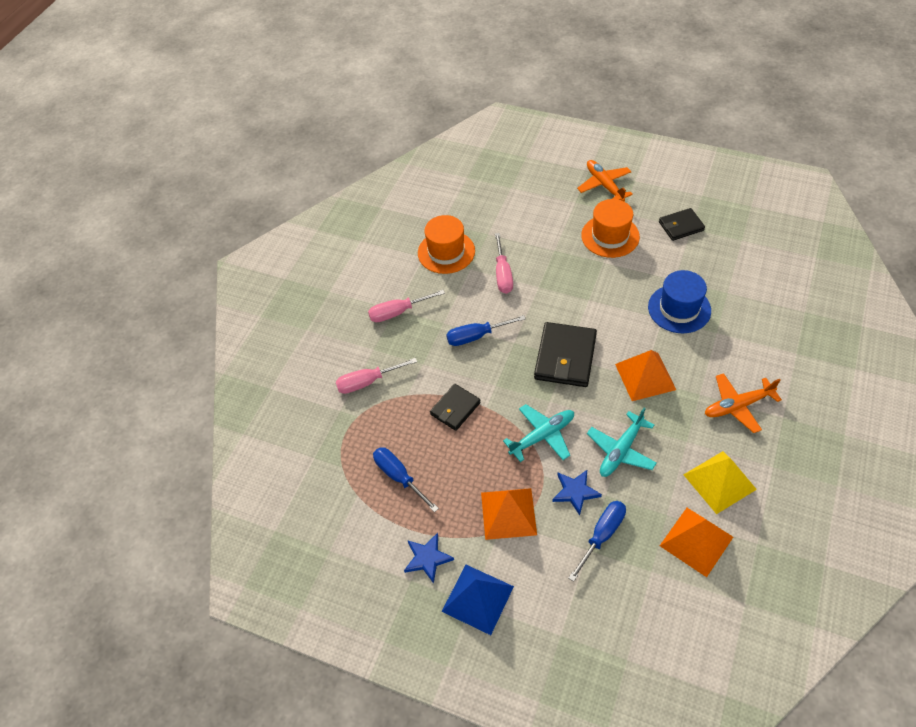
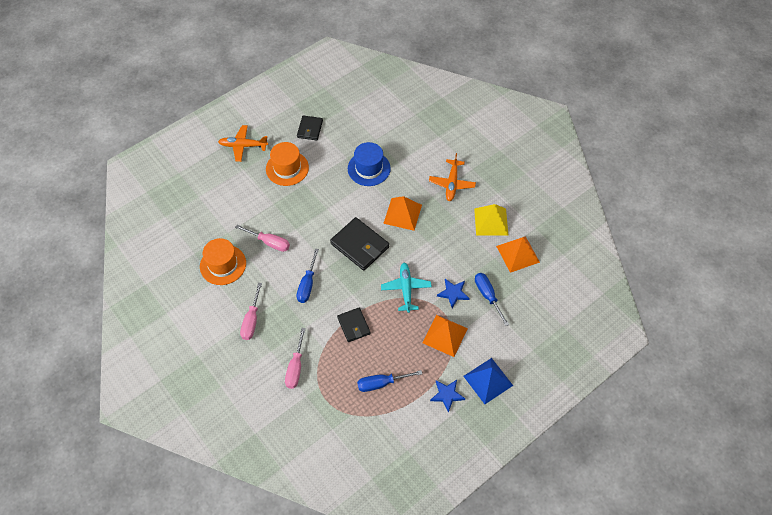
camera: 65 degrees left, 5 degrees up
turquoise plane [587,407,657,477] -> none

